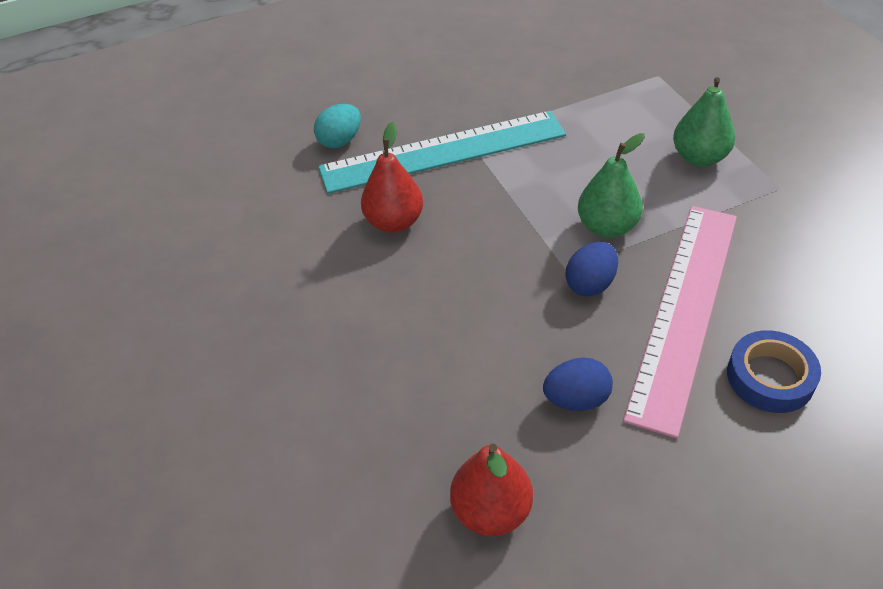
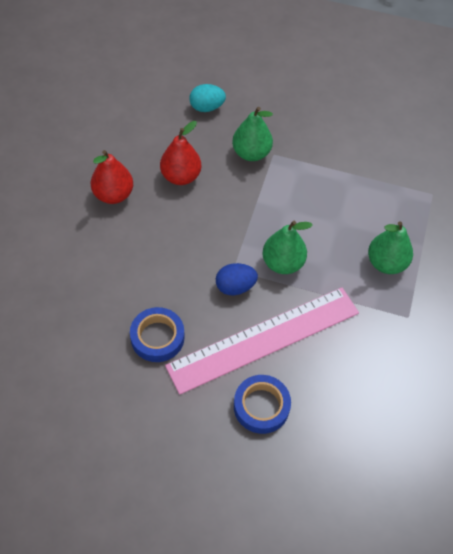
camera: 35 degrees right, 10 degrees up
turquoise ruler [318,111,566,194] -> green pear [232,107,273,161]
red pear [450,444,533,536] -> red pear moved to [91,150,133,204]
blue egg [543,358,613,411] -> blue tape [130,307,185,362]

